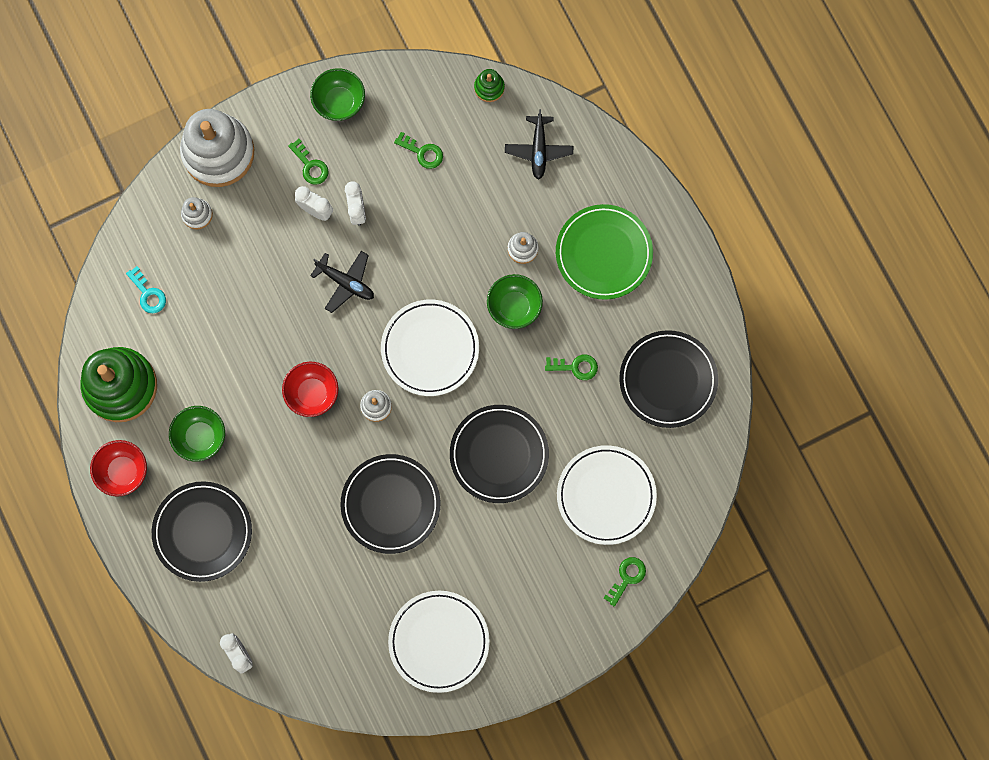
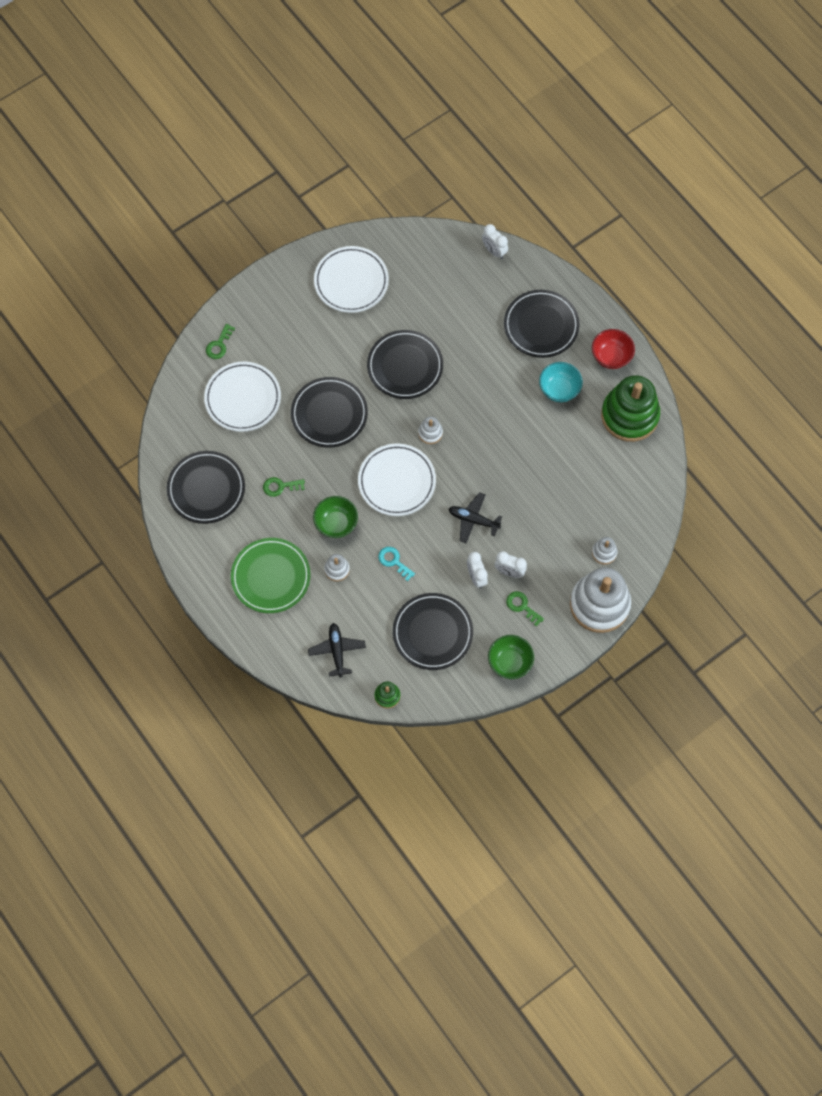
camera: 170 degrees right, 10 degrees down
turquoise key [126,266,166,313] -> turquoise key moved to [378,547,415,581]
green bowl [169,406,225,462] -> turquoise bowl [539,362,583,402]
red bowl [282,362,338,417] -> none
green key [394,132,443,169] -> black plate [393,593,473,670]

